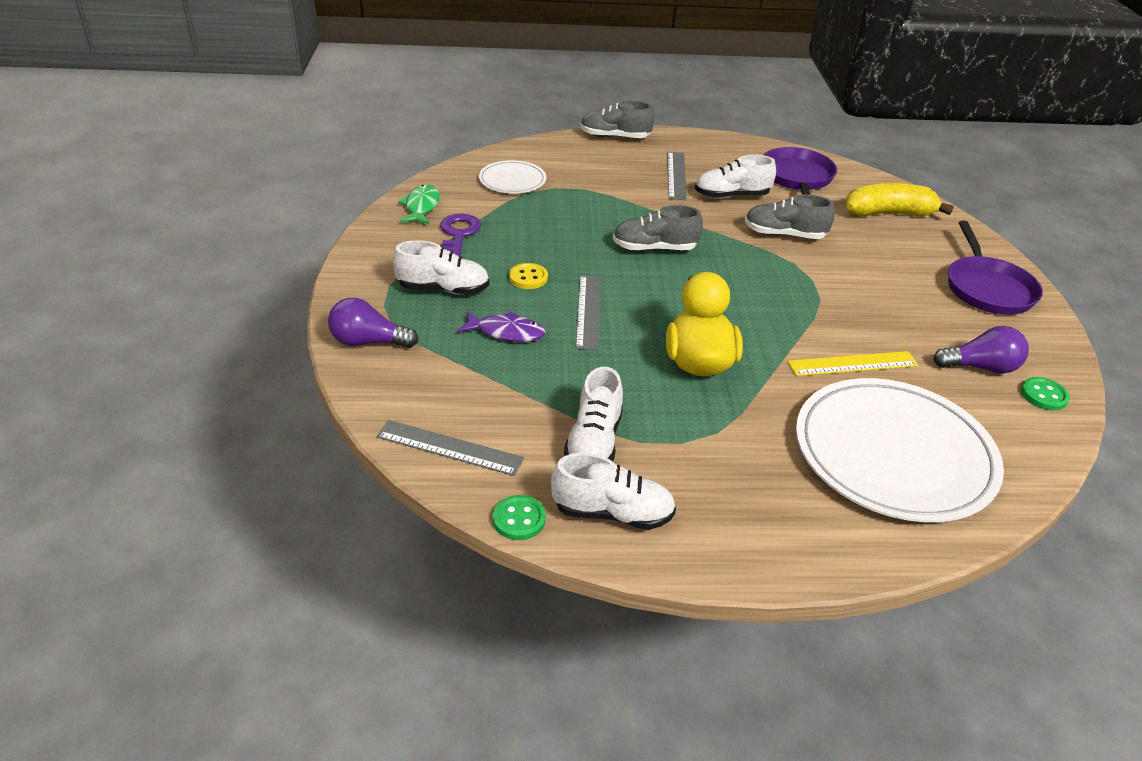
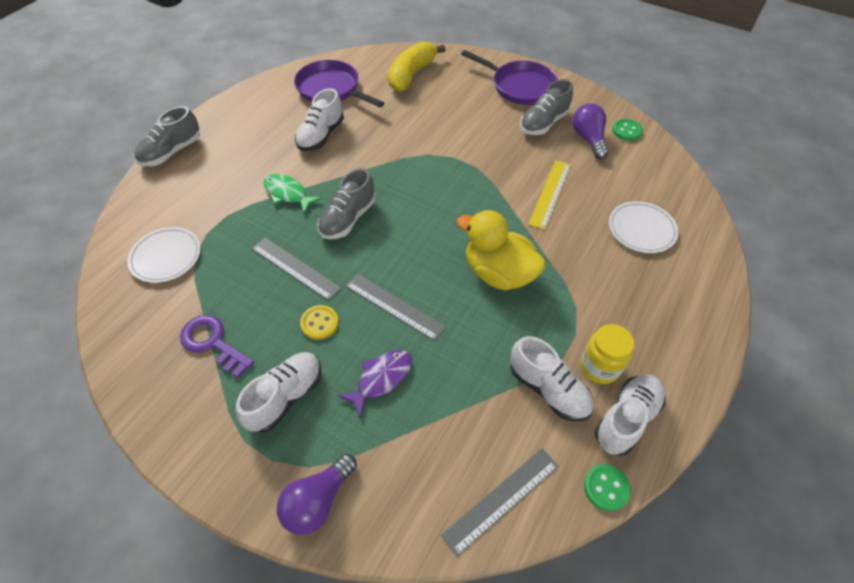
camera: 55 degrees left, 15 degrees up
green fish [398,185,440,224] -> green fish moved to [264,174,322,214]
grey ruler [667,152,687,200] -> grey ruler moved to [252,238,341,301]
grey shoe [745,194,835,239] -> grey shoe moved to [520,79,573,135]
white plate [796,378,1004,522] -> white plate [609,201,678,253], size x0.49
purple light bulb [933,326,1029,374] -> purple light bulb turned 45 degrees counterclockwise [572,103,608,160]
none -> yellow jar [581,324,634,384]

